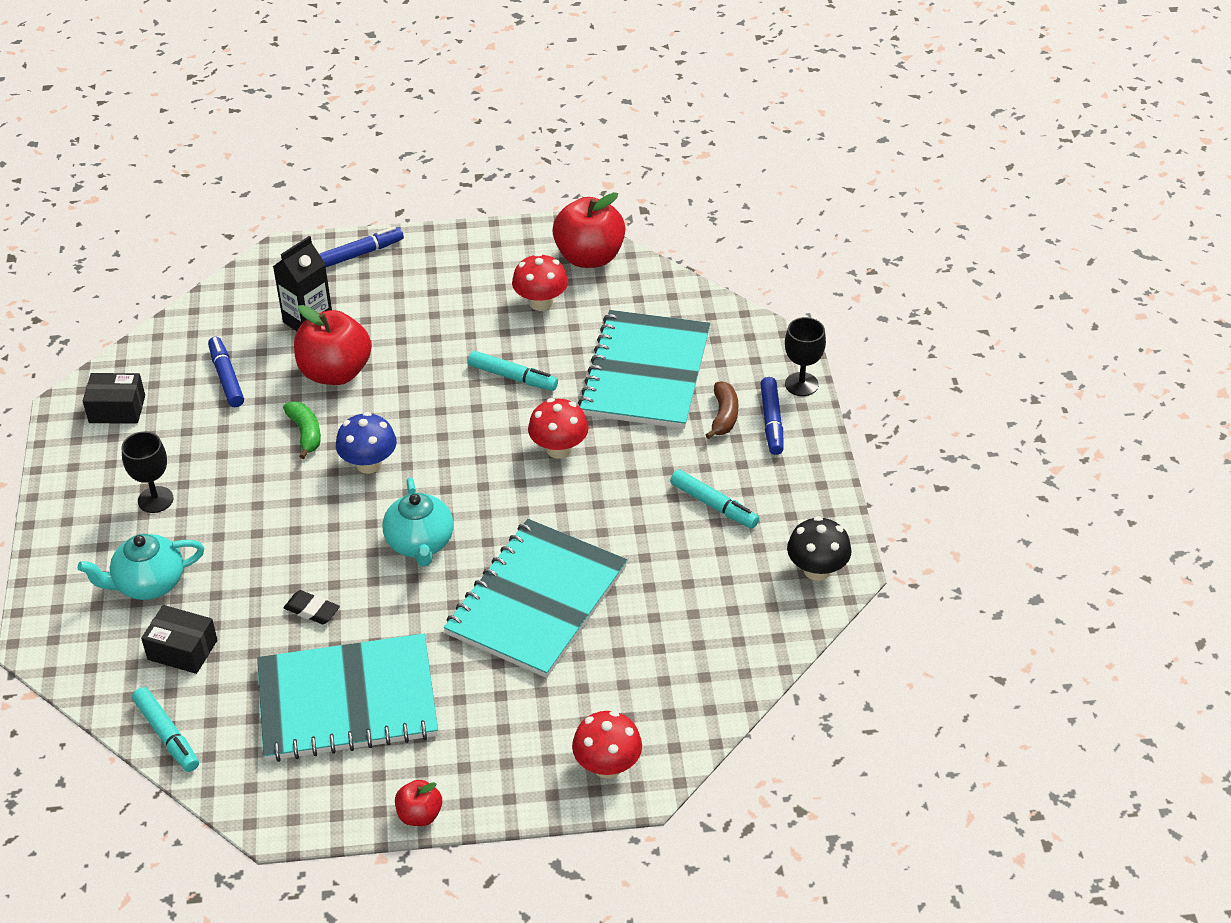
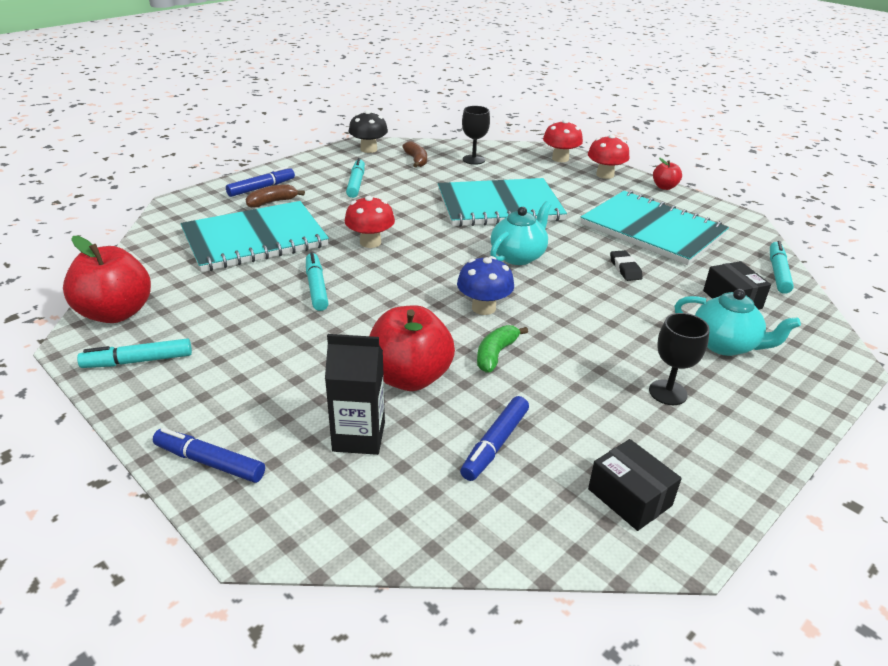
camera: 130 degrees left, 10 degrees down
red mushroom [512,253,568,311] -> red mushroom moved to [588,134,630,179]
black goblet [785,317,826,396] -> black goblet moved to [462,106,490,165]
none -> turquoise marker [77,338,192,368]
none -> brown banana [402,141,427,167]

